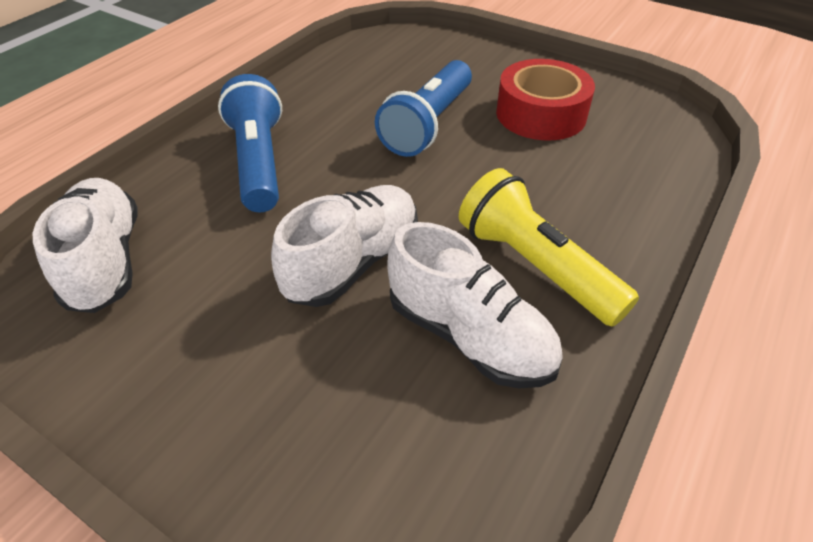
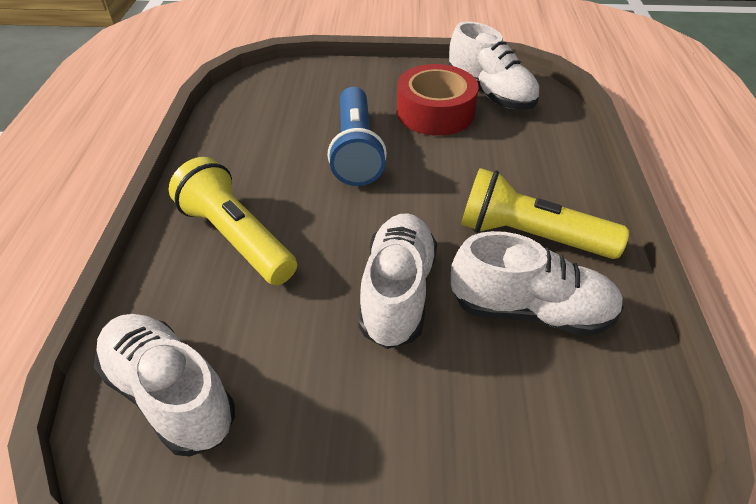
camera: 30 degrees left, 0 degrees up
blue flashlight [218,74,282,212] -> yellow flashlight [169,157,297,285]
none -> white shoe [449,21,540,110]

